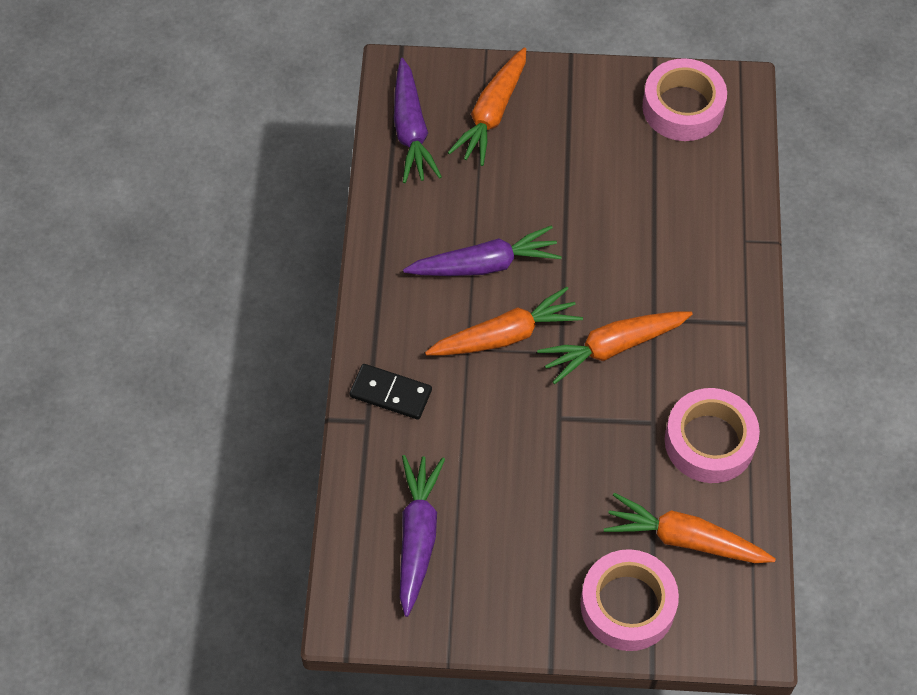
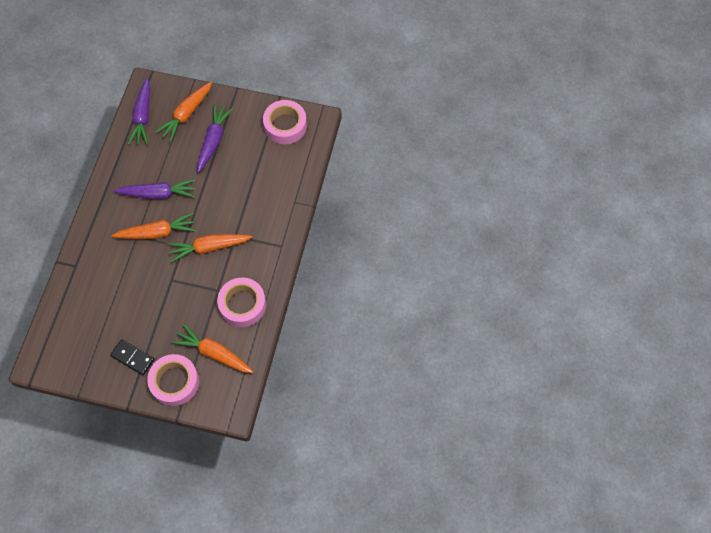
camera: 10 degrees right, 5 degrees up
black domino [349,364,432,420] -> black domino moved to [110,339,155,375]
purple carrot [400,455,445,617] -> purple carrot moved to [197,104,233,173]

